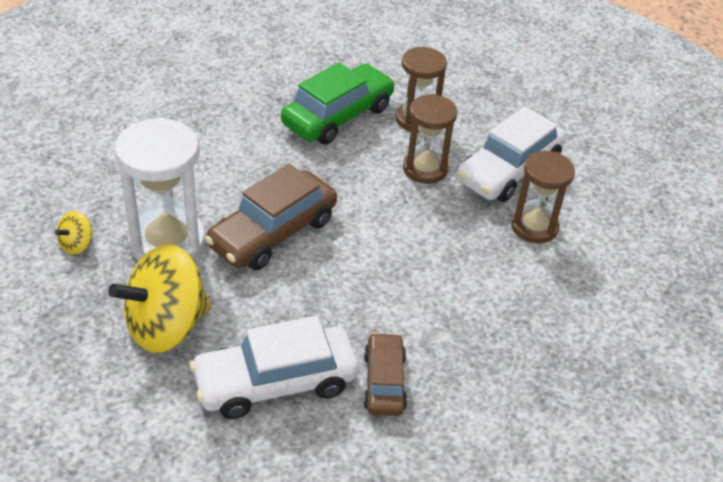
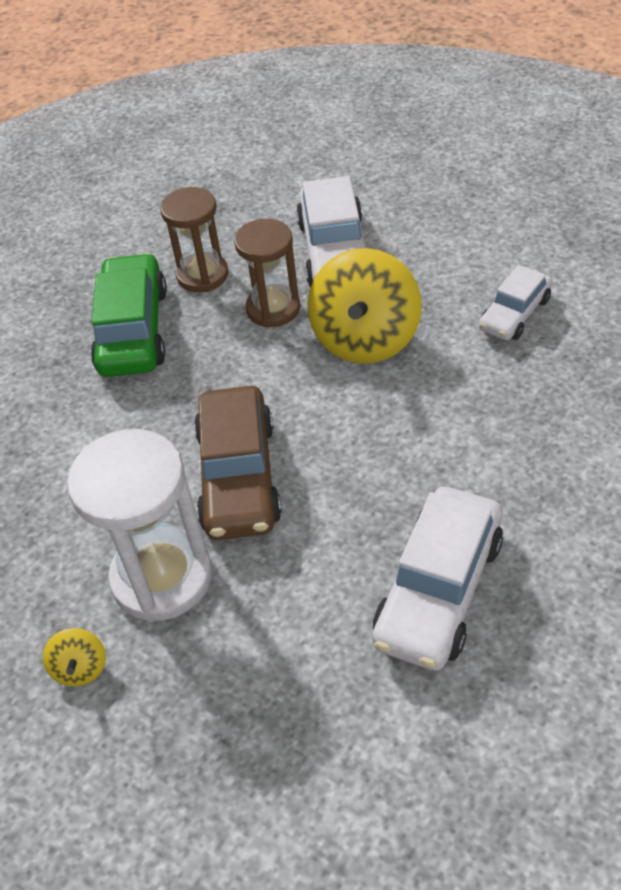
camera: 40 degrees left, 5 degrees up
yellow spinning top [108,244,211,353] -> yellow spinning top moved to [307,248,422,364]
brown car [363,332,407,416] -> none
brown hourglass [511,151,575,243] -> none
none -> white car [479,265,553,340]

